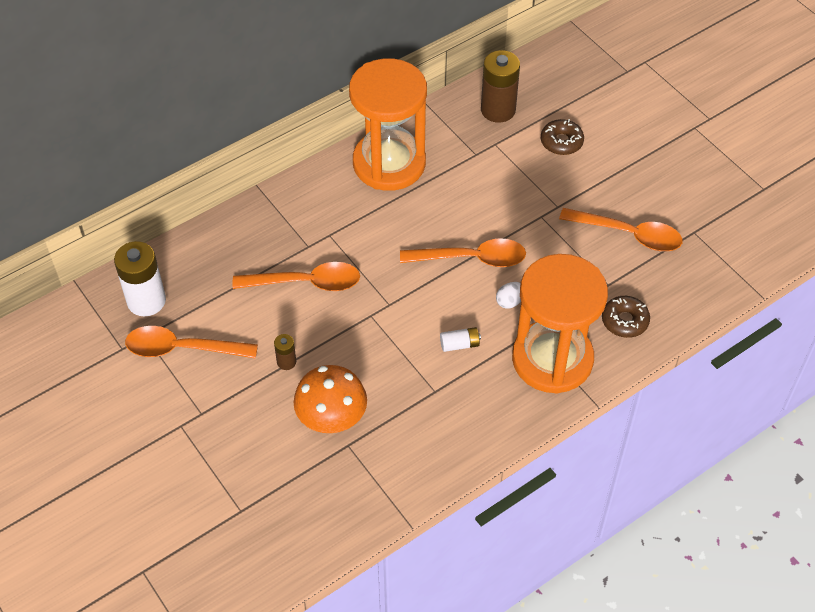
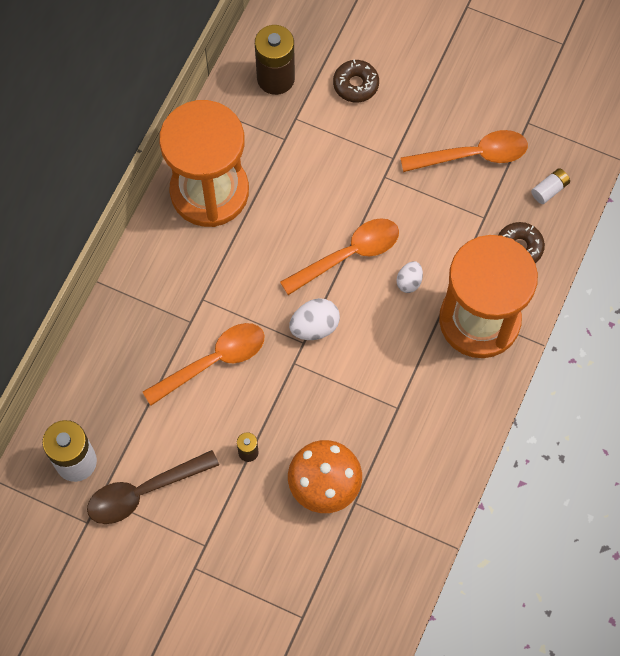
camera: 30 degrees left, 15 degrees up
orange spoon [125,326,258,359] -> brown spoon [87,450,219,524]
white battery [440,327,481,352] -> white battery moved to [531,168,570,204]
none -> white egg [289,298,340,340]

